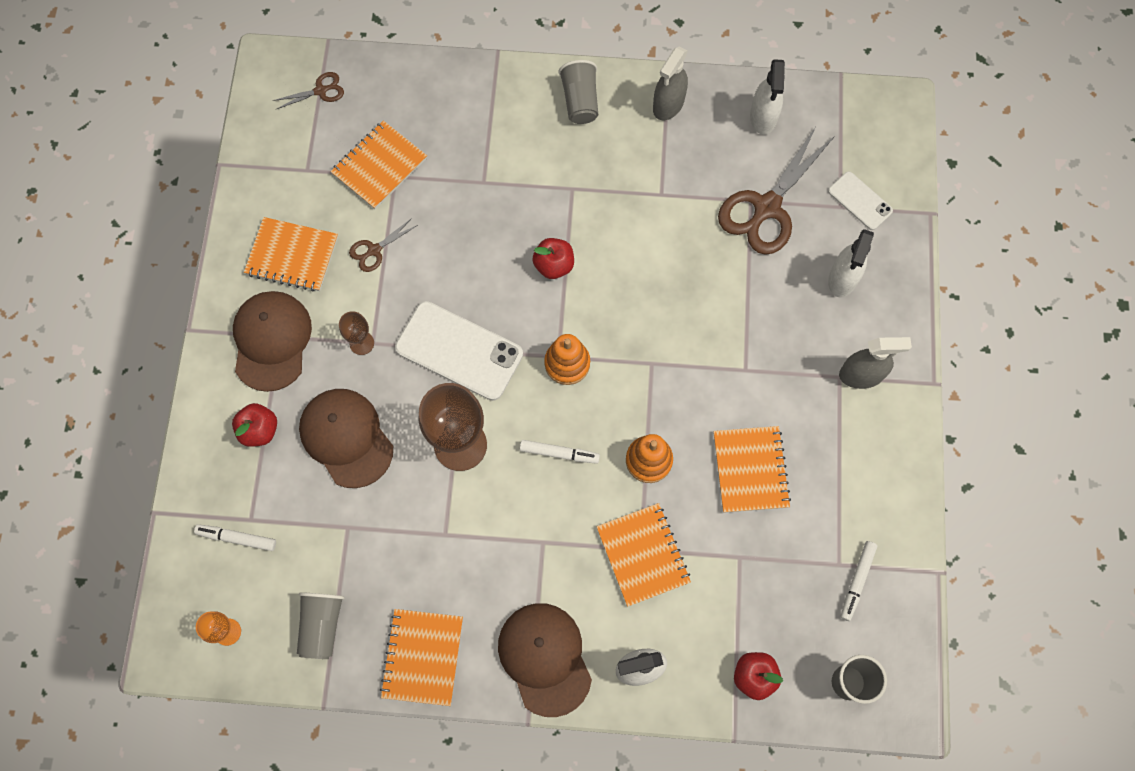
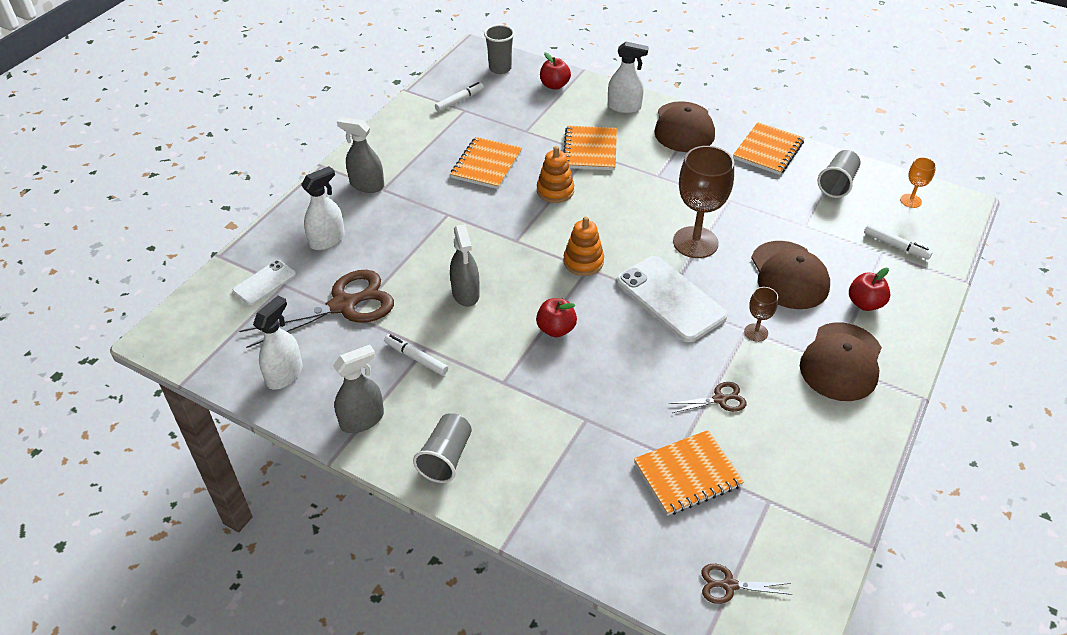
camera: 155 degrees left, 25 degrees down
orange notebook [244,217,338,292] -> none
white marker [520,440,600,464] -> white marker moved to [384,334,448,376]
white phone [828,172,893,230] -> white phone turned 60 degrees clockwise [233,260,296,305]
none -> grey spray bottle [450,224,480,307]

